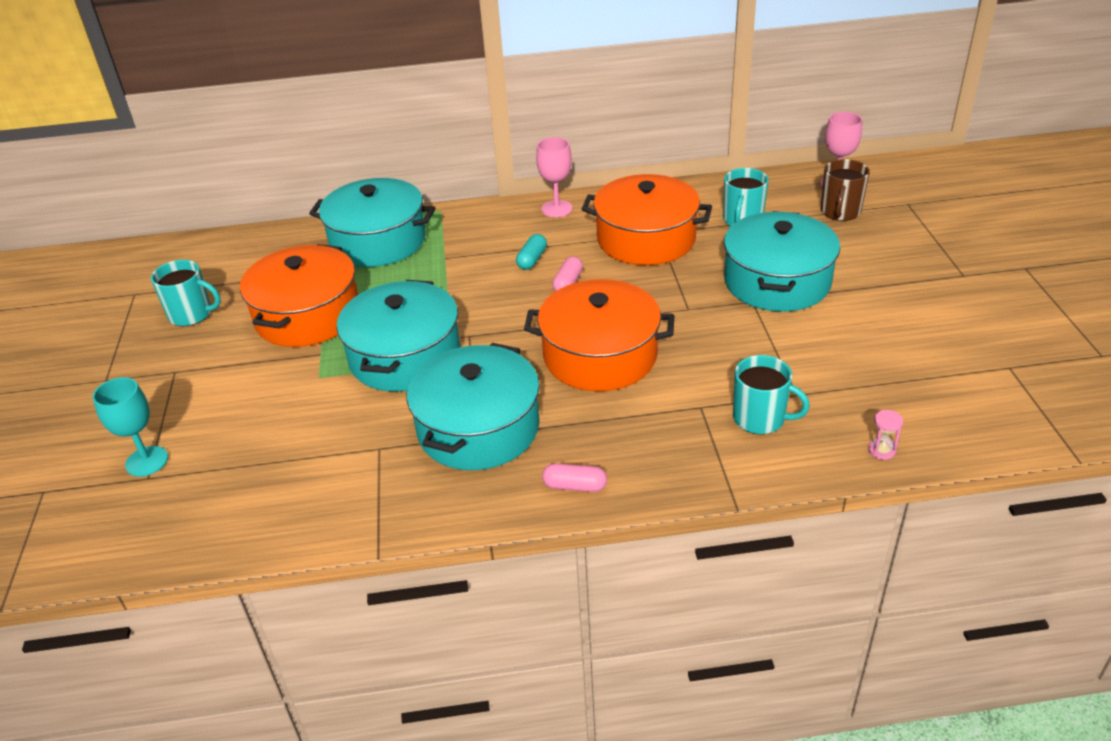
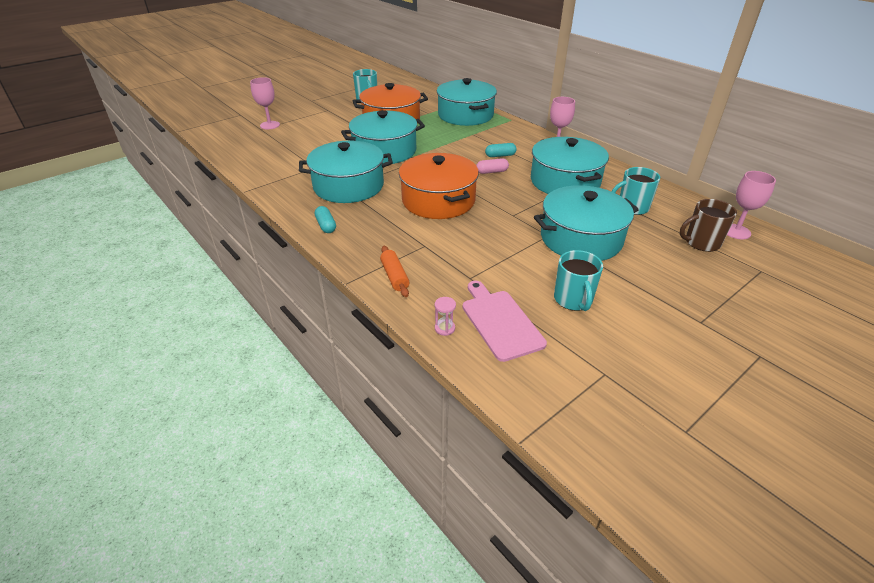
camera: 55 degrees right, 0 degrees up
turquoise goblet [93,377,168,477] -> pink goblet [250,77,280,129]
pink capsule [542,463,607,492] -> turquoise capsule [315,206,336,233]
orange pot [582,174,712,265] -> turquoise pot [531,137,609,194]
turquoise mug [733,355,810,434] -> turquoise mug moved to [554,250,603,311]
none -> orange rolling pin [380,246,409,297]
none -> pink cutting board [463,280,547,362]

